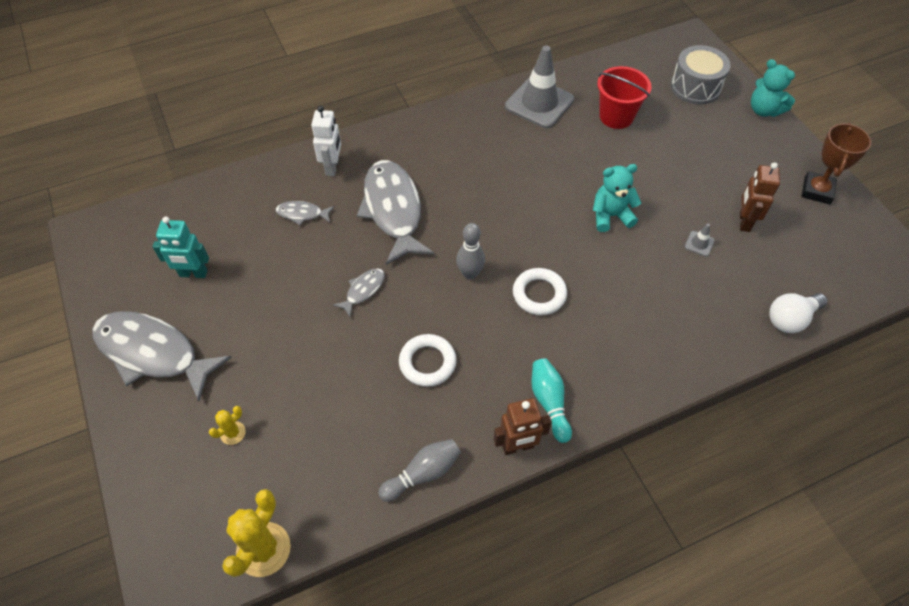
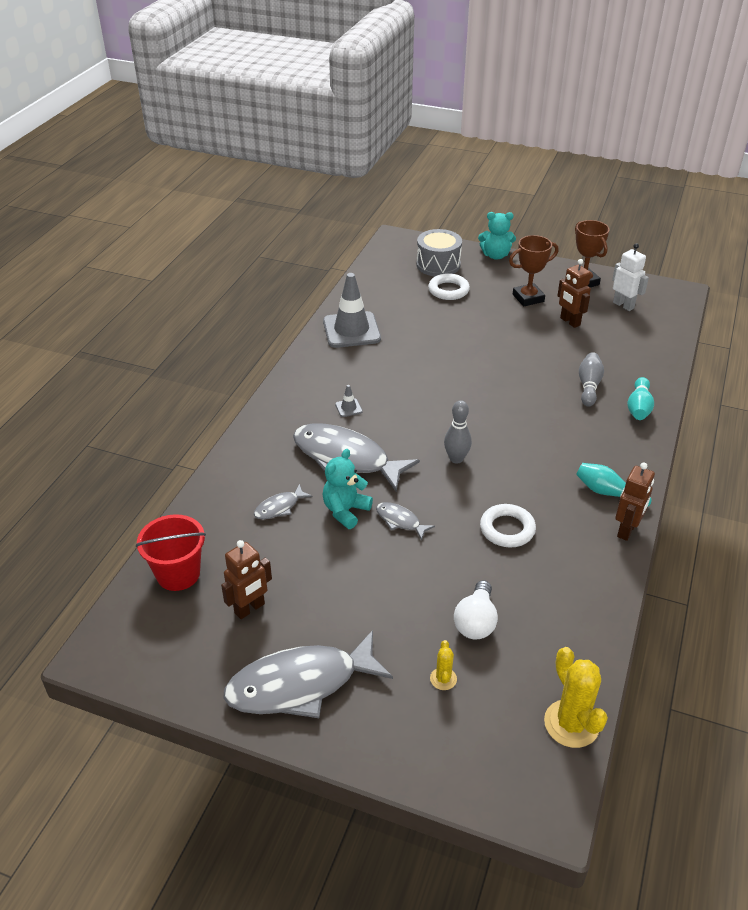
camera: 45 degrees left, 15 degrees down
turquoise robot [153,217,209,278] -> brown robot [221,540,272,619]
white robot [311,106,341,176] -> white robot moved to [612,243,649,311]
grey fish [333,268,385,317] -> grey fish turned 45 degrees counterclockwise [376,502,435,541]
grey bowling pin [378,439,461,502] -> grey bowling pin moved to [579,352,604,407]
white ring [513,268,567,315] -> white ring moved to [428,273,470,300]
turquoise teddy bear [593,164,641,232] -> turquoise teddy bear moved to [323,449,373,529]
red bucket [597,66,652,129] -> red bucket moved to [136,514,206,591]
grey traffic cone [685,223,715,257] -> grey traffic cone moved to [335,385,363,417]
white light bulb [769,293,827,333] -> white light bulb moved to [454,580,498,639]
none -> brown trophy [509,235,558,306]
none -> turquoise bowling pin [627,377,654,420]

